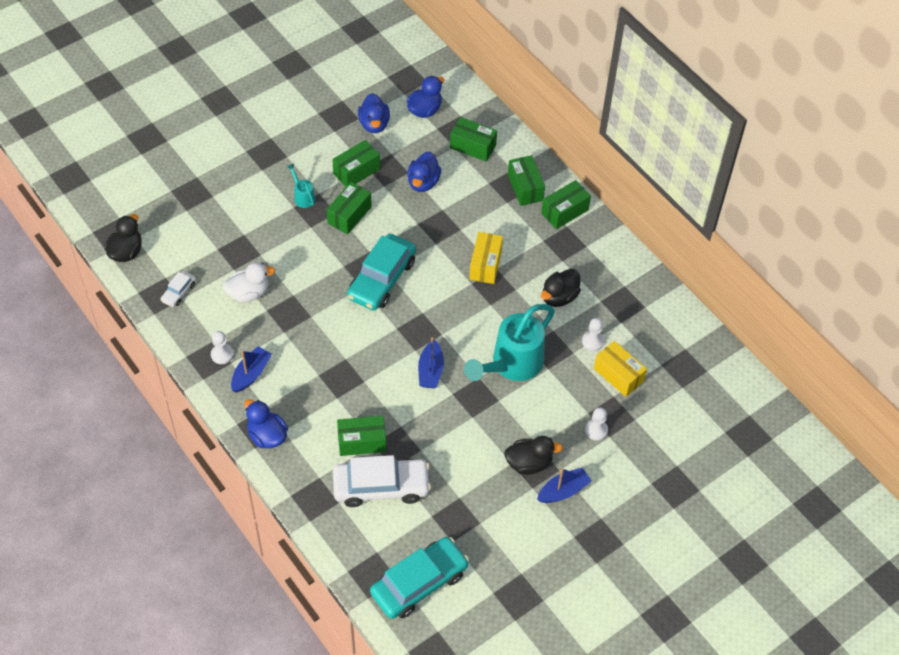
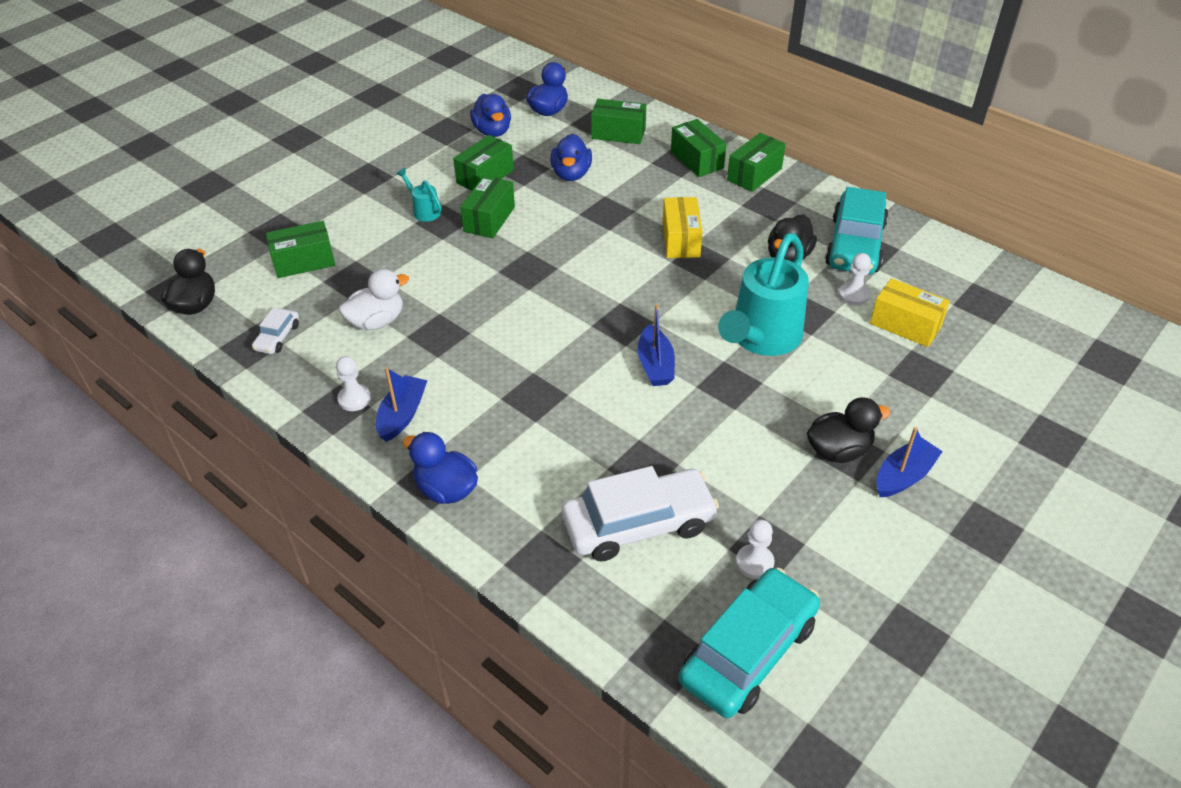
camera: 10 degrees left, 10 degrees down
green box [337,416,386,456] -> green box moved to [266,221,335,278]
turquoise car [347,234,416,310] -> turquoise car moved to [825,187,889,274]
white pawn [585,407,608,441] -> white pawn moved to [736,520,775,579]

